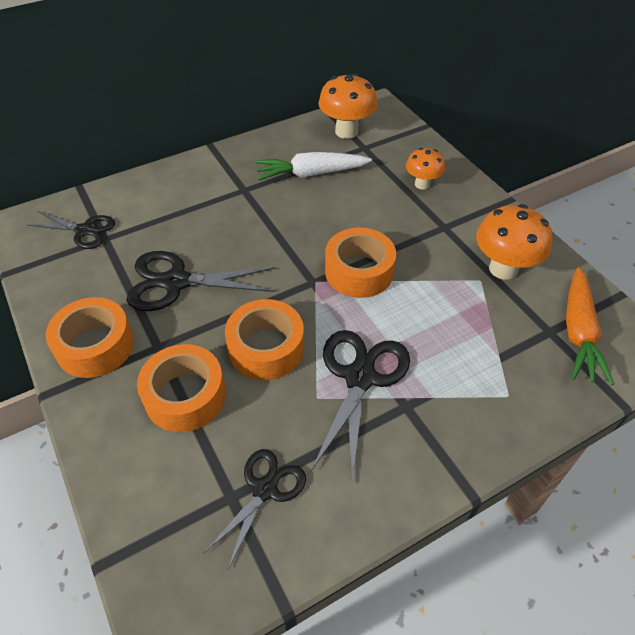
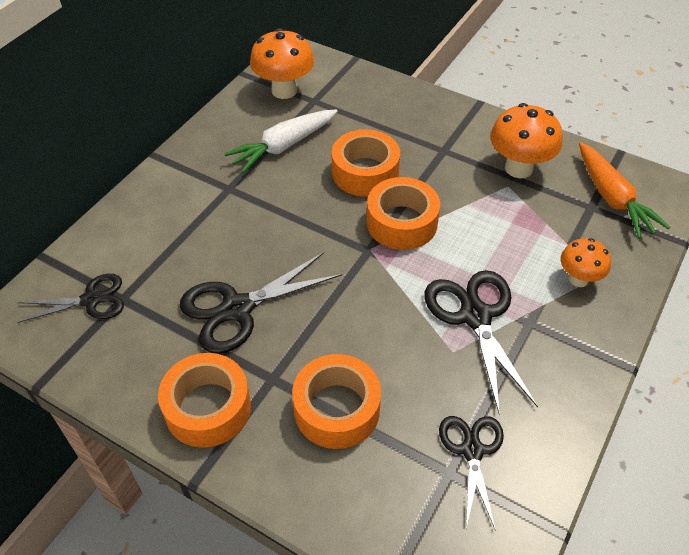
camera: 30 degrees left, 0 degrees up
orange tape [225,299,304,380] -> orange tape moved to [332,129,400,197]
orange mushroom [406,148,445,190] -> orange mushroom moved to [560,238,611,287]

